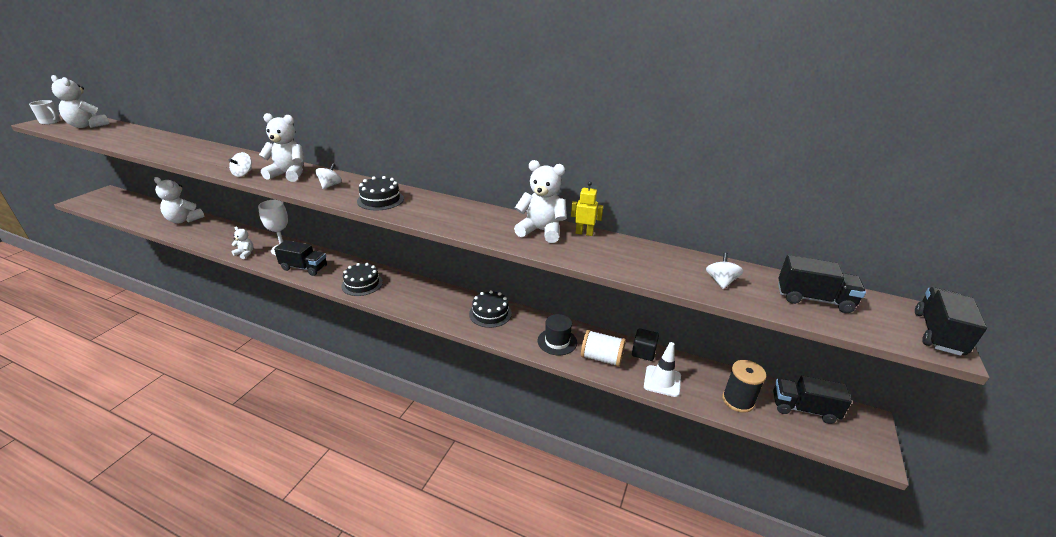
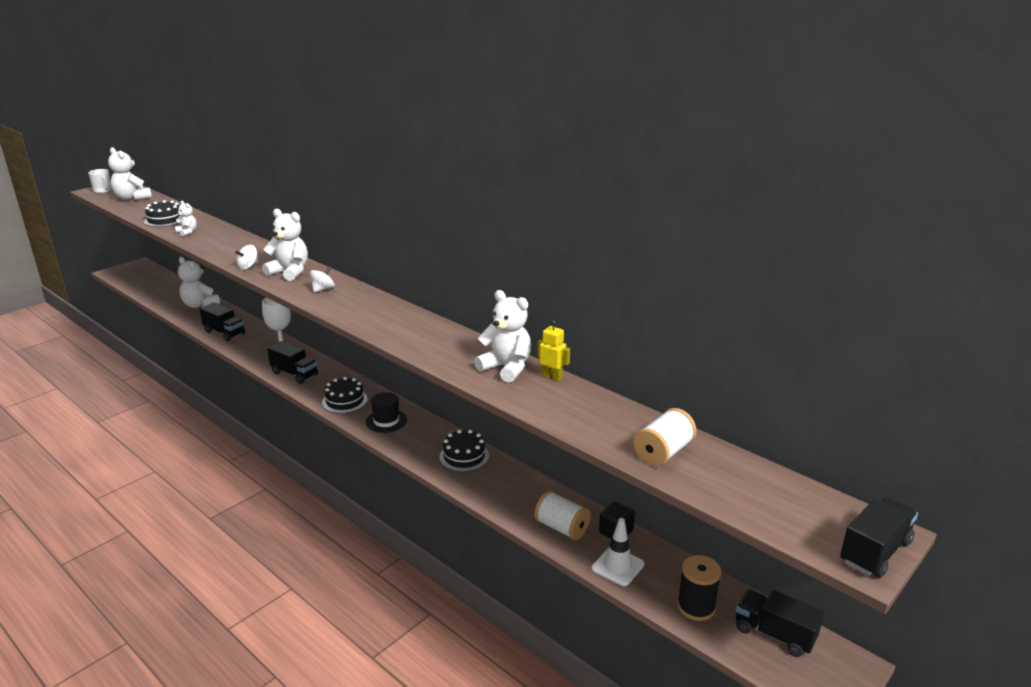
camera: 20 degrees right, 5 degrees down
white teddy bear [232,227,253,259] -> white teddy bear moved to [175,201,197,236]
black cake [357,176,404,210] -> black cake moved to [144,200,180,227]
black hat [538,314,577,355] -> black hat moved to [366,392,407,433]
white spinning top [706,253,744,289] -> white spool [633,408,697,467]
black truck [778,255,866,313] -> black truck moved to [199,303,245,341]

